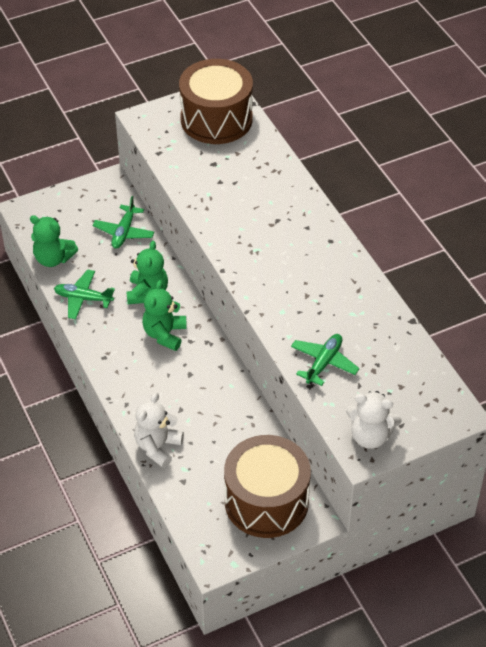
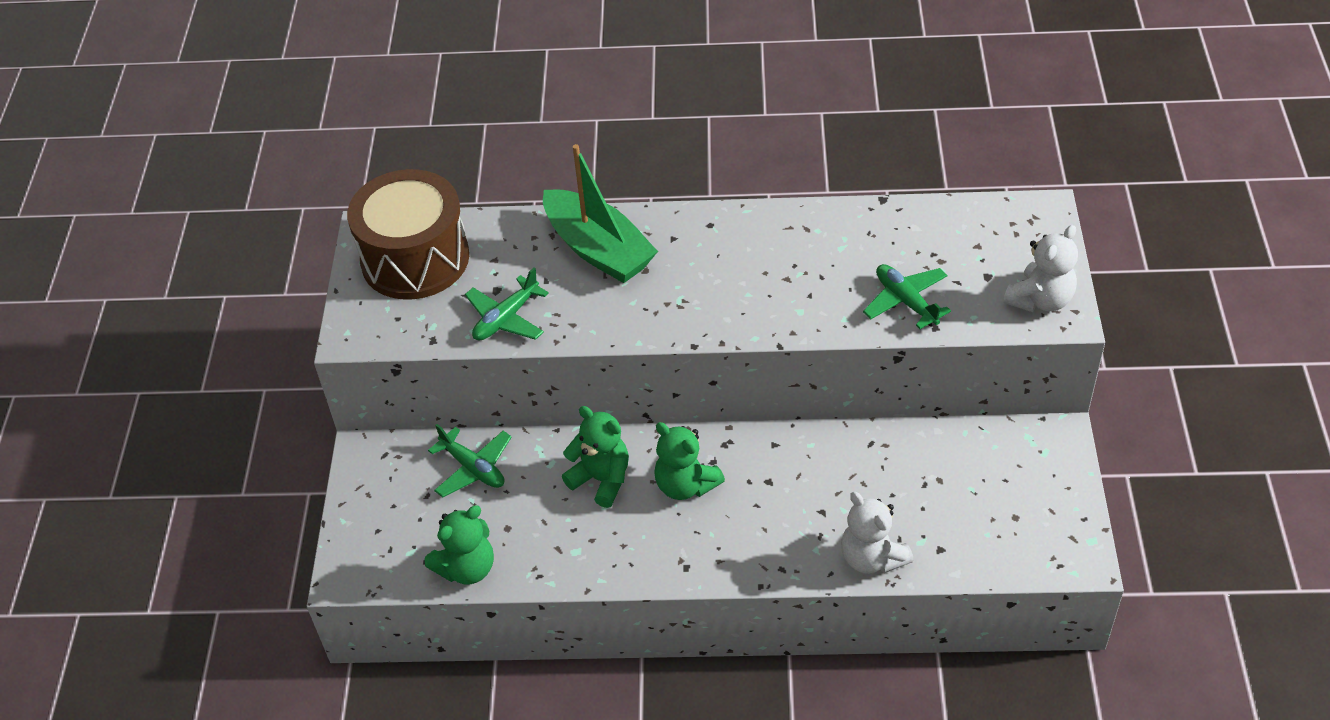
camera: 60 degrees left, 0 degrees up
green plane [54,270,115,319] -> green plane moved to [465,268,549,340]
brown drum [224,435,311,538] -> none
none -> green boat [543,144,658,283]

